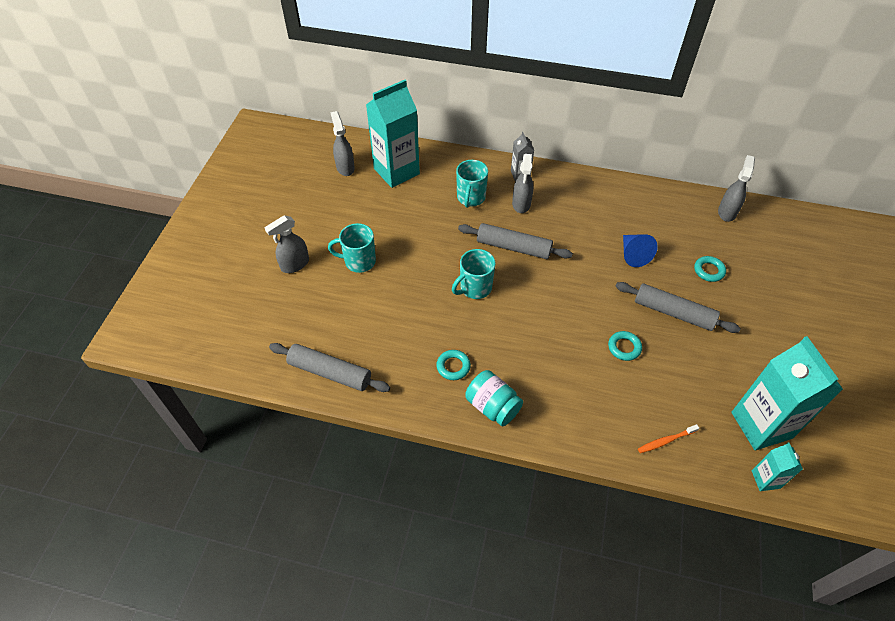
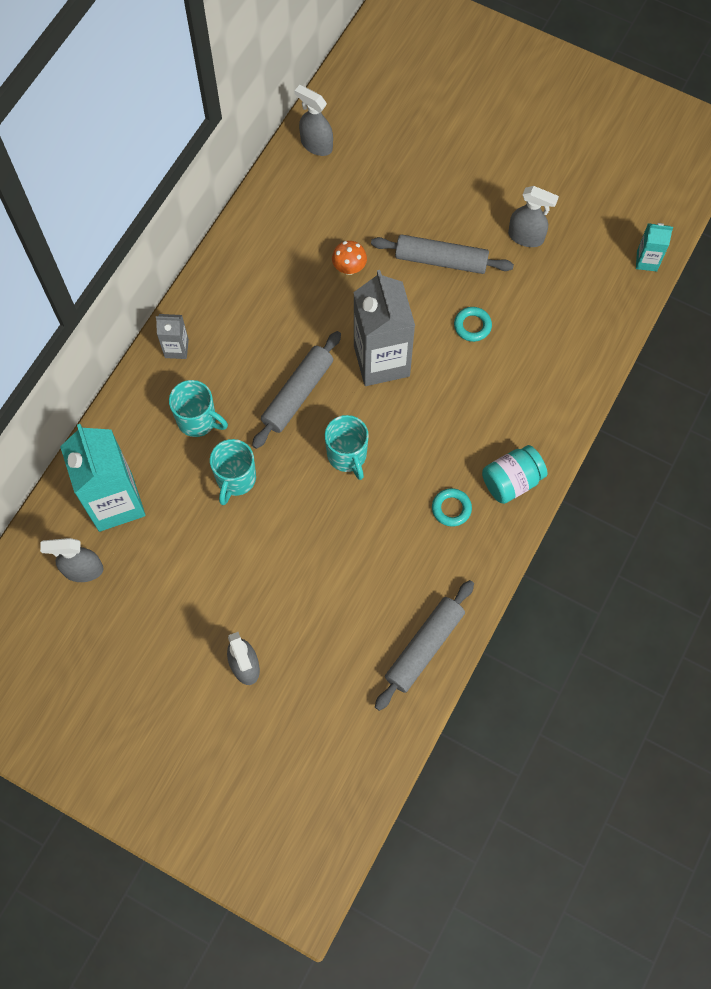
camera: 75 degrees left, 15 degrees up
turquoise mug [328,223,376,273] -> turquoise mug moved to [210,439,256,505]
grey spray bottle [512,154,533,213] -> grey spray bottle moved to [508,186,559,247]
grey rolling pin [615,282,741,333] -> grey rolling pin turned 60 degrees clockwise [371,234,514,274]
blue cone [623,234,658,267] -> orange mushroom [332,241,367,275]
orange toothbrush [638,424,699,453] -> none
turquoise ring [694,256,726,282] -> none
turquoise carton [732,336,843,450] -> none
none -> grey carton [353,270,415,386]

